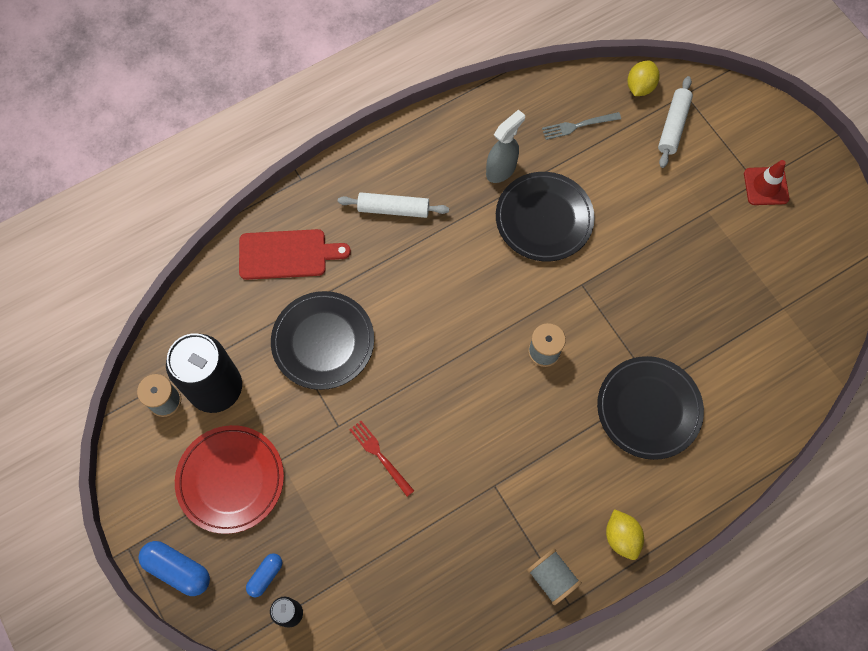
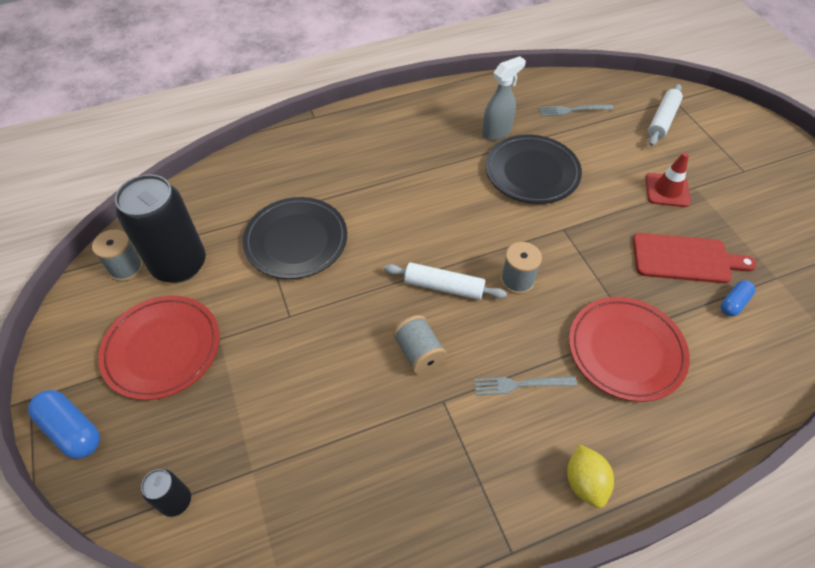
camera: 10 degrees right, 15 degrees down
red cutting board [239,229,351,280] -> red cutting board moved to [633,233,757,283]
blue capsule [246,553,282,598] -> blue capsule moved to [721,280,755,316]
white rolling pin [338,193,449,218] -> white rolling pin moved to [384,262,507,300]
red fork [349,421,414,497] -> none
grey spool [527,548,582,605] -> grey spool moved to [393,315,447,374]
black plate [597,356,704,460] -> red plate [569,297,690,402]
yellow lemon [628,61,660,96] -> none
red traffic cone [744,160,789,205] -> red traffic cone moved to [646,152,691,207]
none -> grey fork [474,376,577,395]

